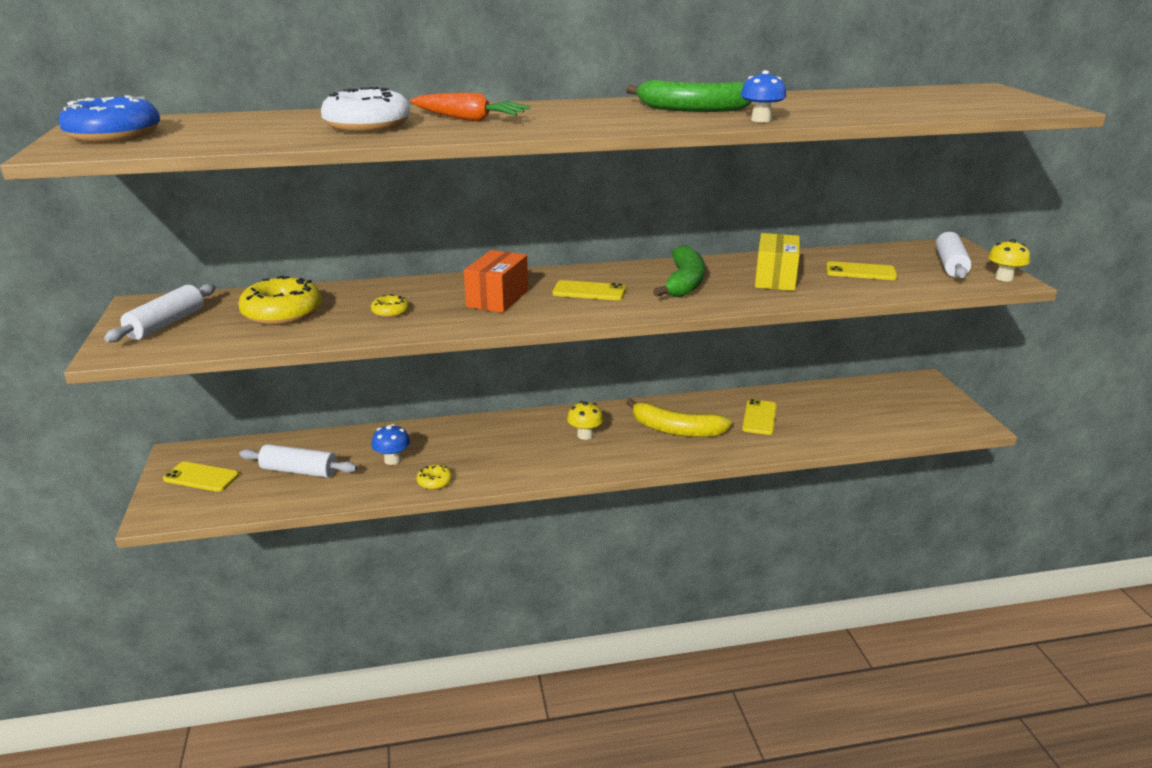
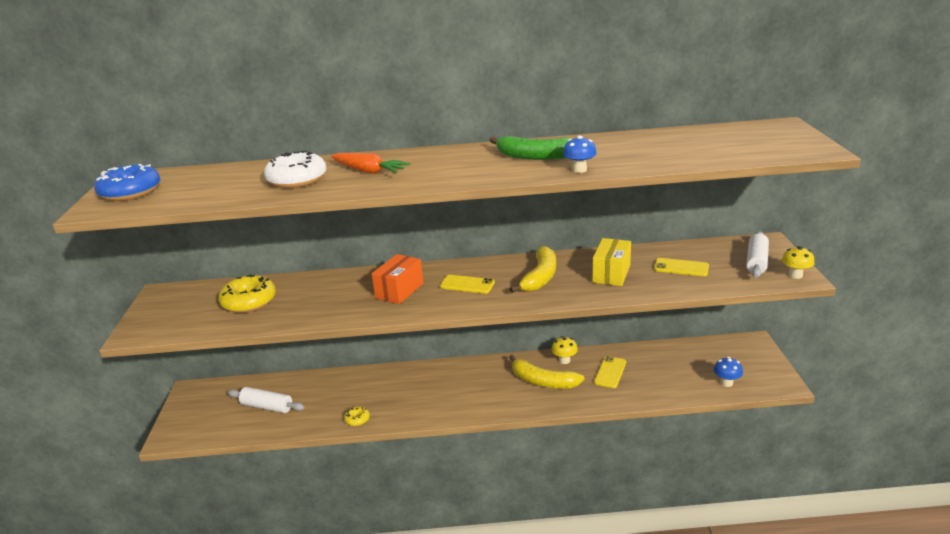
camera: 10 degrees right, 0 degrees up
white rolling pin [104,284,216,342] -> none
yellow phone [163,462,239,492] -> none
yellow donut [371,294,409,318] -> none
blue mushroom [371,424,410,465] -> blue mushroom moved to [714,357,743,387]
yellow mushroom [567,401,603,440] -> yellow mushroom moved to [551,336,578,364]
green banana [653,245,705,297] -> yellow banana [510,246,556,293]

